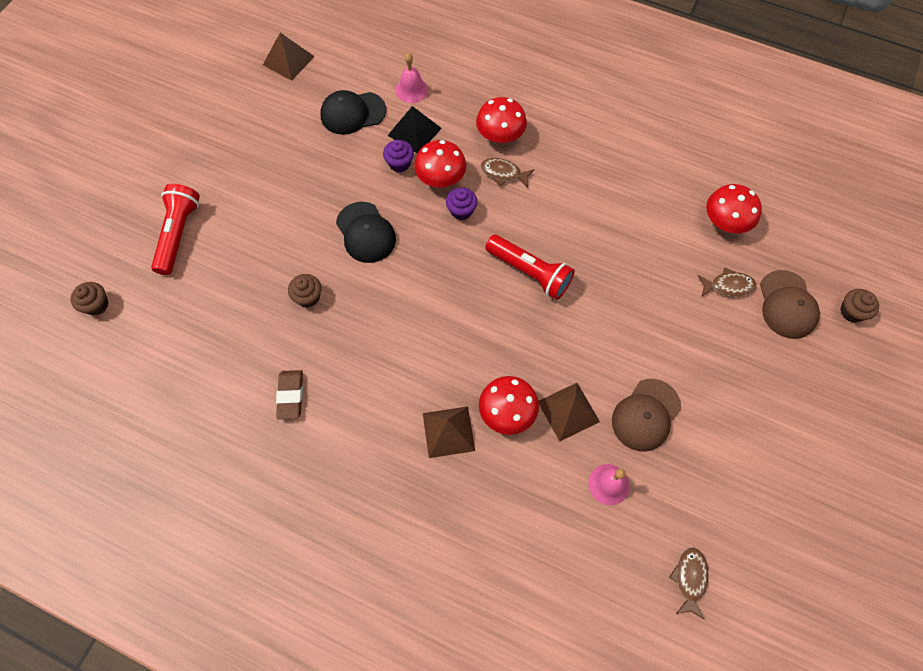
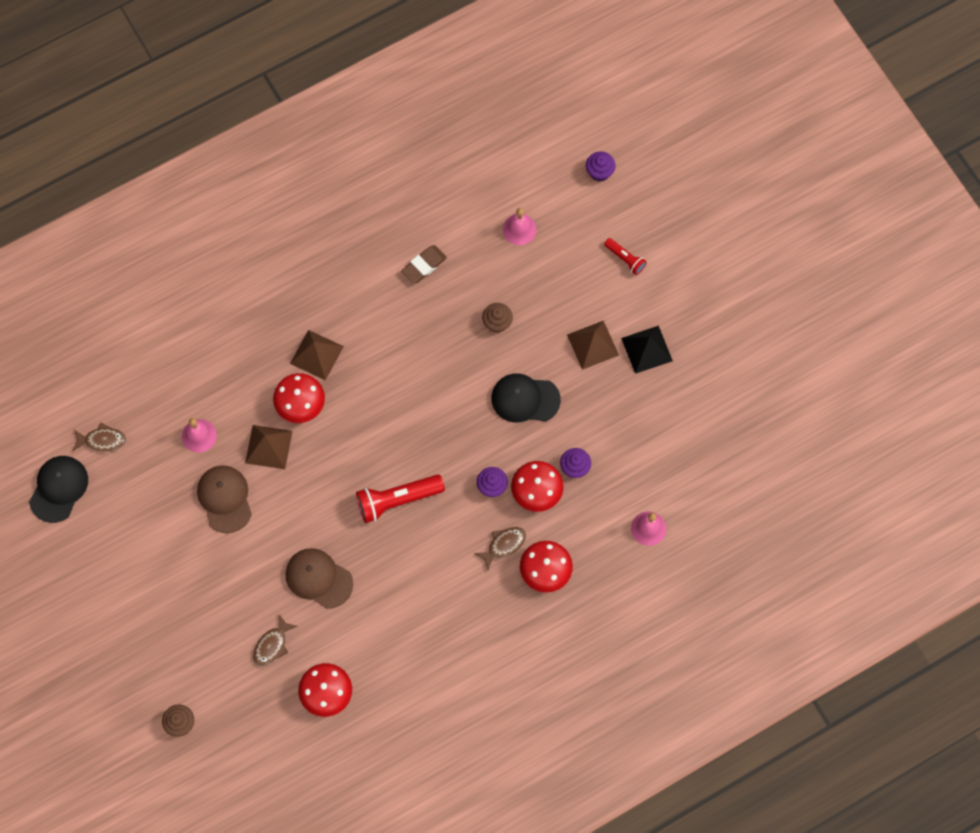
camera: 125 degrees right, 5 degrees up
brown cupcake [70,282,108,315] -> purple cupcake [586,151,615,182]
red flashlight [151,184,200,275] -> red flashlight [604,238,647,275], size x0.55
brown pyramid [263,33,315,81] -> brown pyramid moved to [567,320,619,370]
brown eraser [276,370,303,419] -> brown eraser turned 75 degrees counterclockwise [401,245,447,284]
black cap [320,90,386,135] -> black cap moved to [29,456,88,523]
black pyramid [388,106,442,154] -> black pyramid moved to [621,326,673,374]
brown fish [669,547,709,619] -> brown fish turned 45 degrees counterclockwise [73,423,127,452]
brown cap [760,270,820,339] -> brown cap moved to [285,548,353,609]
none -> pink bell [503,208,537,245]

